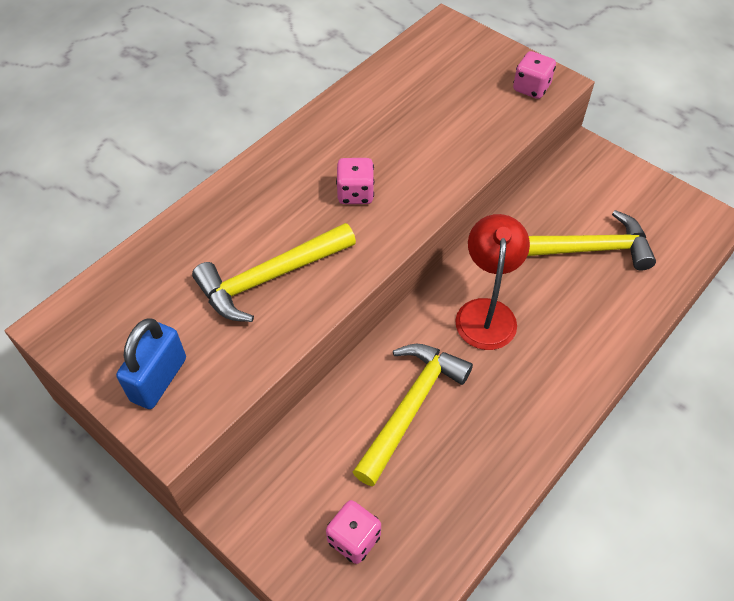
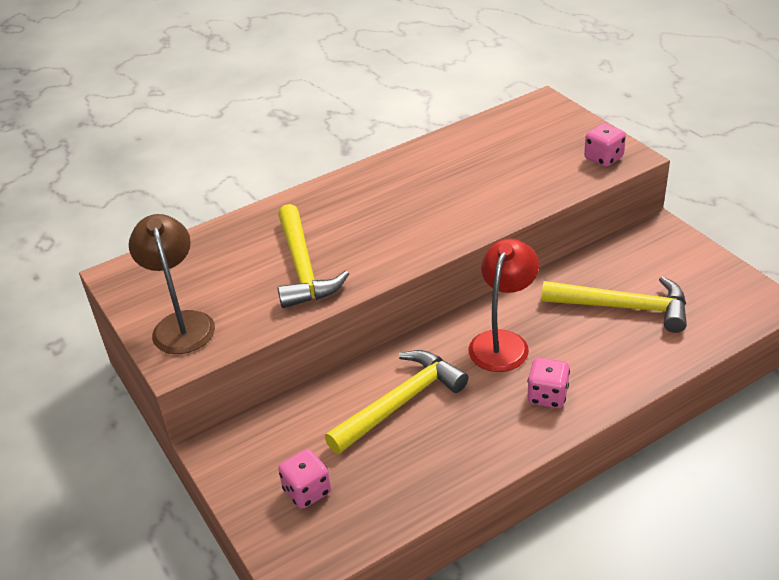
camera: 20 degrees right, 15 degrees down
blue padlock [116,318,186,409] -> brown lamp [129,214,215,354]
yellow hammer [192,223,356,322] -> yellow hammer turned 90 degrees counterclockwise [278,204,349,308]
pink dice [336,158,374,204] -> pink dice moved to [527,358,570,408]

